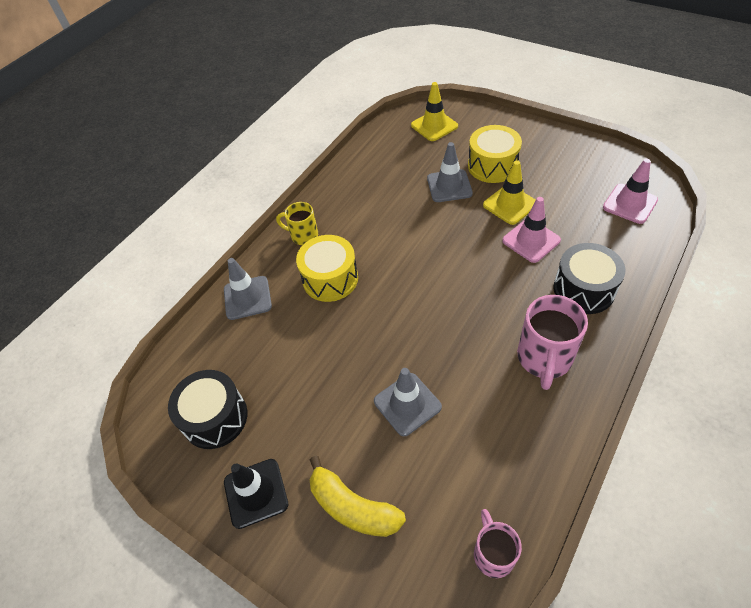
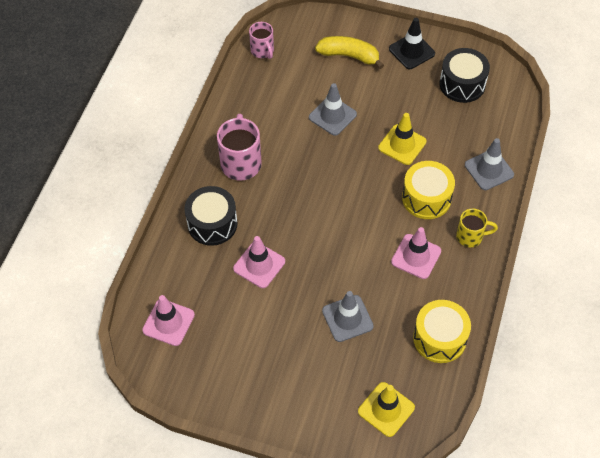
camera: 160 degrees right, 5 degrees up
yellow drum [468,125,522,183] -> yellow drum moved to [413,300,471,363]
yellow traffic cone [483,160,536,225] -> yellow traffic cone moved to [378,113,427,165]
none -> pink traffic cone [391,227,441,279]

